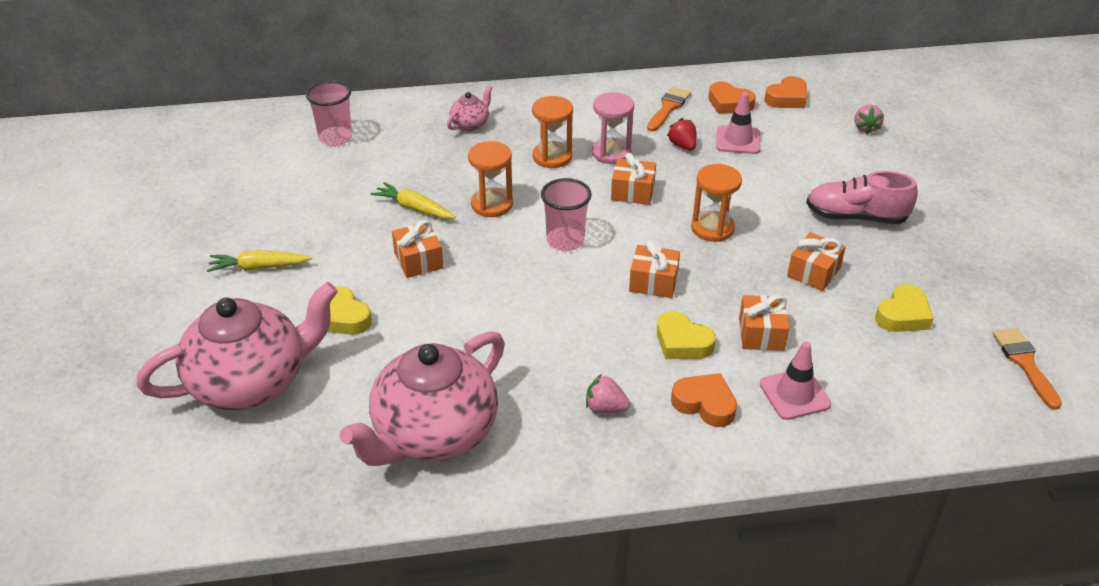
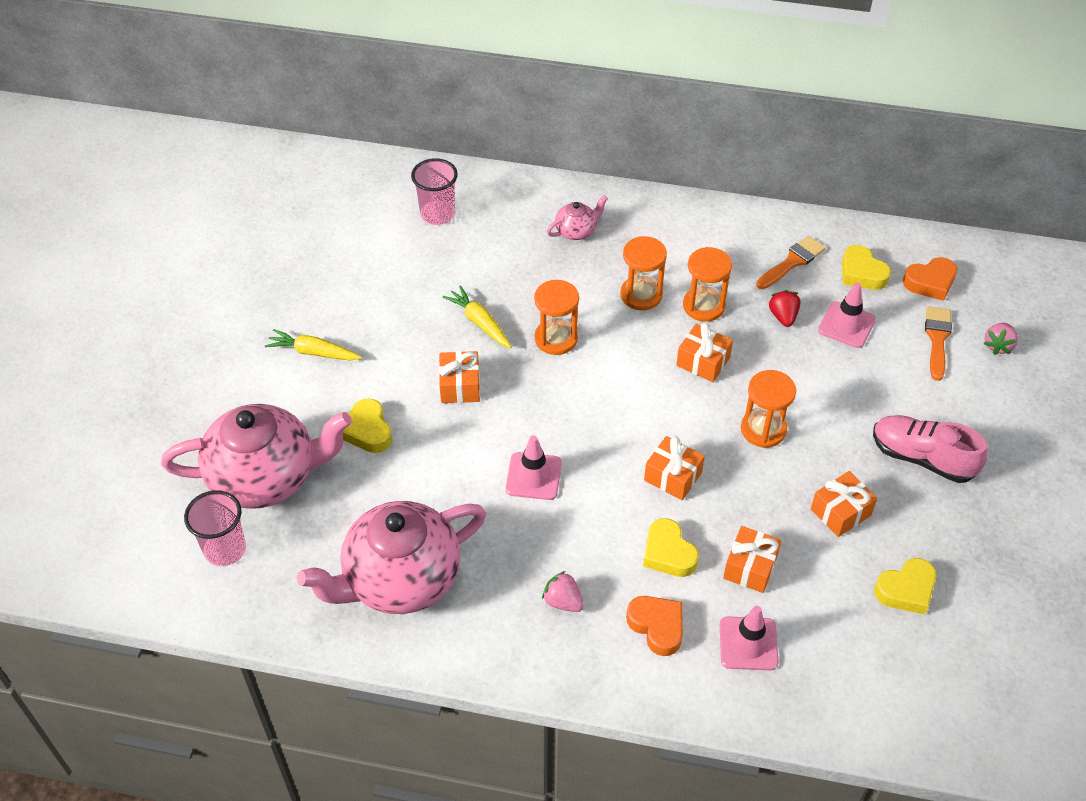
camera: 20 degrees right, 10 degrees up
pink cup [541,178,592,251] -> pink cup moved to [184,490,246,566]
pink hourglass [592,92,634,164] -> orange hourglass [683,247,732,322]
orange heart [709,82,756,114] -> yellow heart [842,245,891,290]
orange brush [992,328,1062,410] -> orange brush moved to [925,306,952,381]
none -> pink traffic cone [506,435,562,500]

